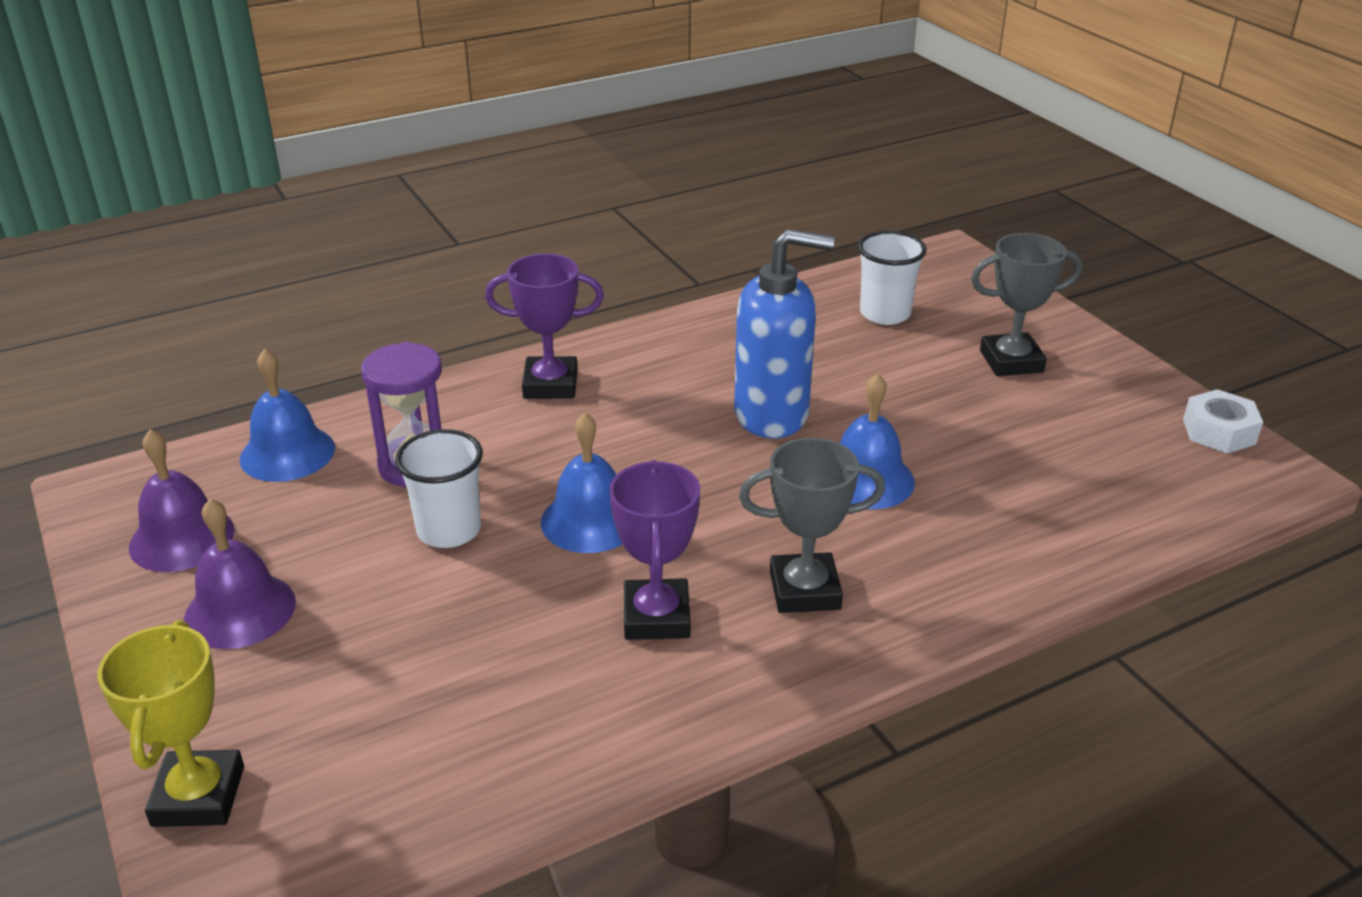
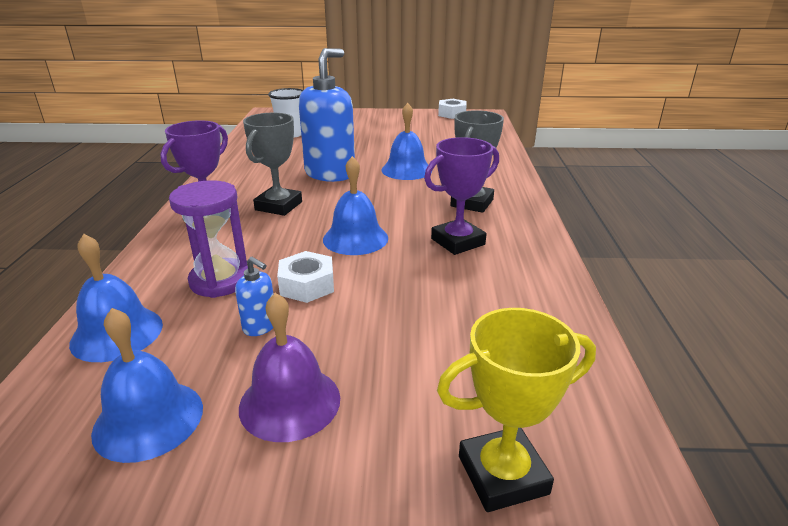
camera: 60 degrees left, 5 degrees down
yellow trophy [97,620,244,827] -> yellow trophy turned 45 degrees counterclockwise [437,308,596,512]
purple bell [129,429,234,572] -> blue bell [91,308,203,463]
white cup [395,429,483,548] -> white nut [277,251,334,303]
purple trophy [609,460,700,640] -> purple trophy turned 60 degrees counterclockwise [424,137,499,255]
grey trophy [971,233,1082,376] -> grey trophy moved to [243,113,302,216]
none -> blue soap dispenser [235,257,273,336]

